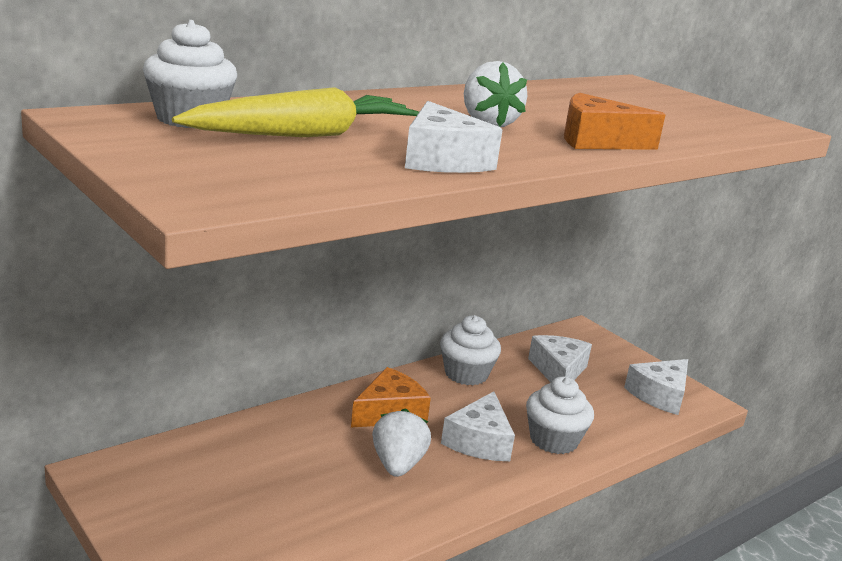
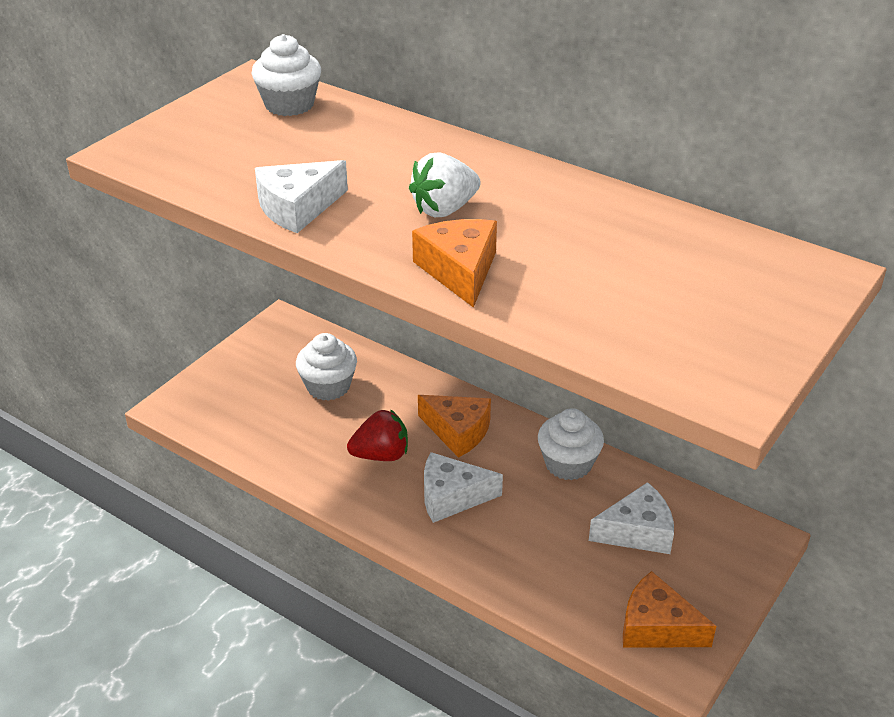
camera: 75 degrees right, 15 degrees up
yellow carrot [172,87,419,137] -> none
white strawberry [372,408,431,477] -> red strawberry [347,409,408,461]
white cupcake [526,376,594,454] -> white cupcake moved to [296,333,357,401]
white cheese [624,359,688,415] -> orange cheese [623,571,716,647]

